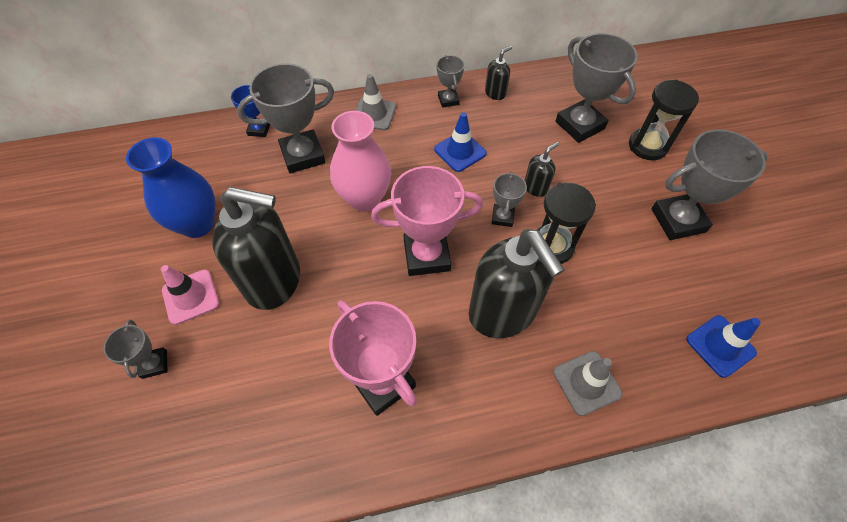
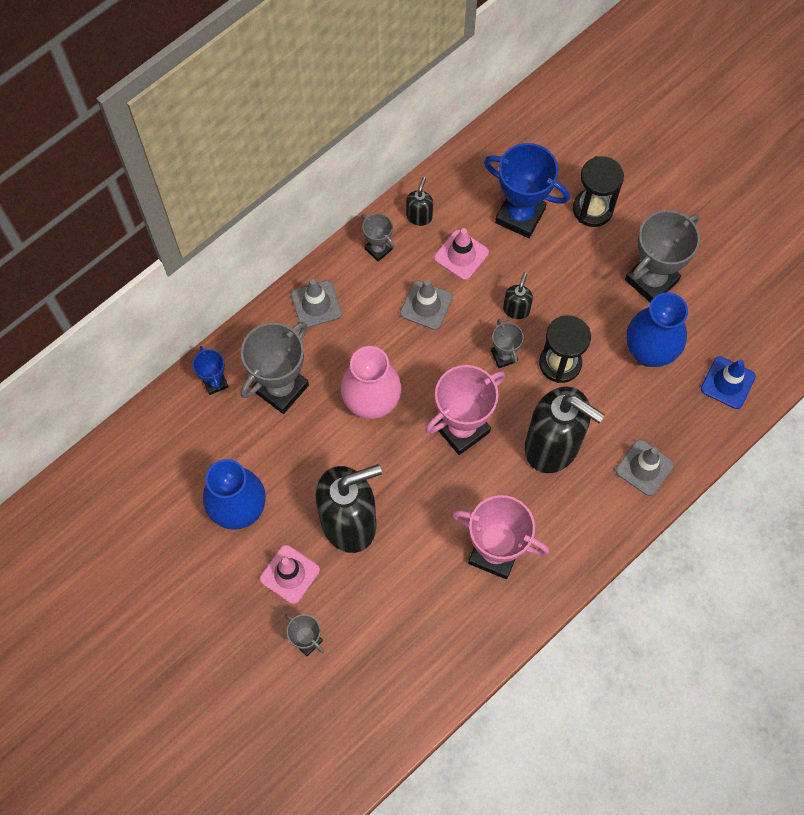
camera: 30 degrees left, 10 degrees up
blue traffic cone [434,112,487,172] -> grey traffic cone [400,280,453,330]
grey trophy [556,33,638,143] -> blue trophy [484,143,570,238]
none -> pink traffic cone [434,228,489,280]
none -> blue vase [626,292,688,367]

